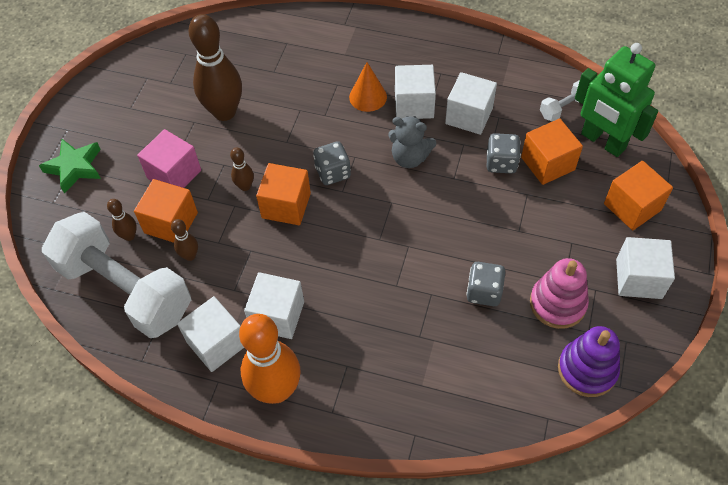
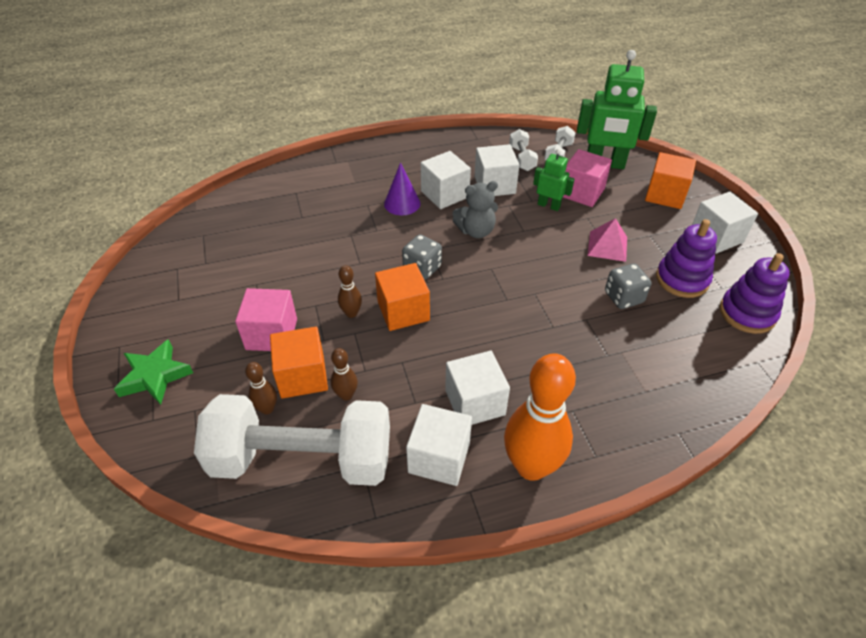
camera: 35 degrees left, 10 degrees down
brown bowling pin [188,14,242,121] -> none
orange cone [349,62,387,112] -> purple cone [384,163,421,215]
grey dice [487,133,521,174] -> green robot [533,149,574,211]
orange cube [521,119,583,185] -> pink cube [563,149,612,207]
pink stacking toy [530,258,589,329] -> purple stacking toy [656,219,717,298]
none -> white dumbbell [509,129,538,171]
none -> pink pyramid [588,218,627,262]

